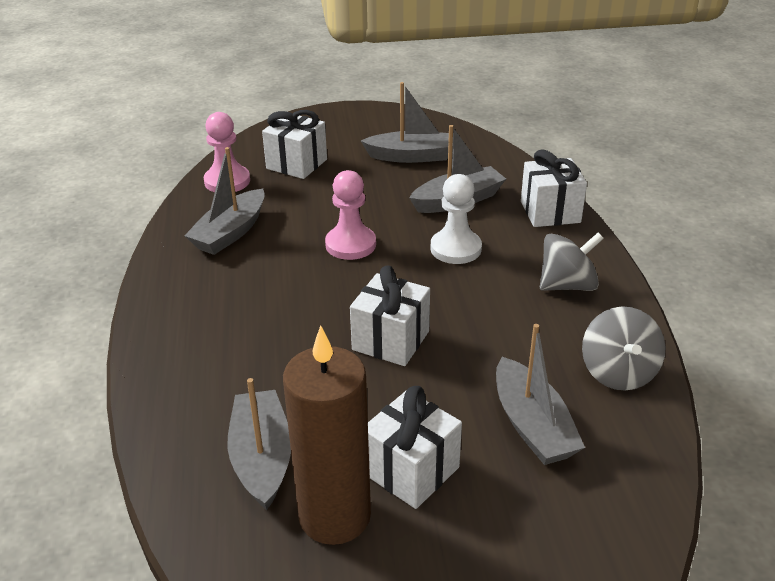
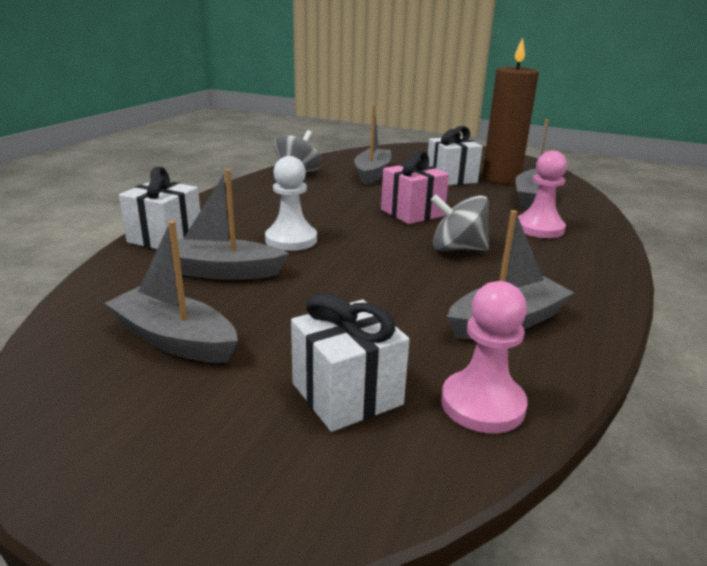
camera: 150 degrees left, 10 degrees down
pink pawn [325,170,376,260] -> pink pawn moved to [518,151,567,238]
white gift [350,266,430,366] -> pink gift [381,151,449,224]
grey spinning top [540,233,604,291] -> grey spinning top moved to [431,194,489,251]

